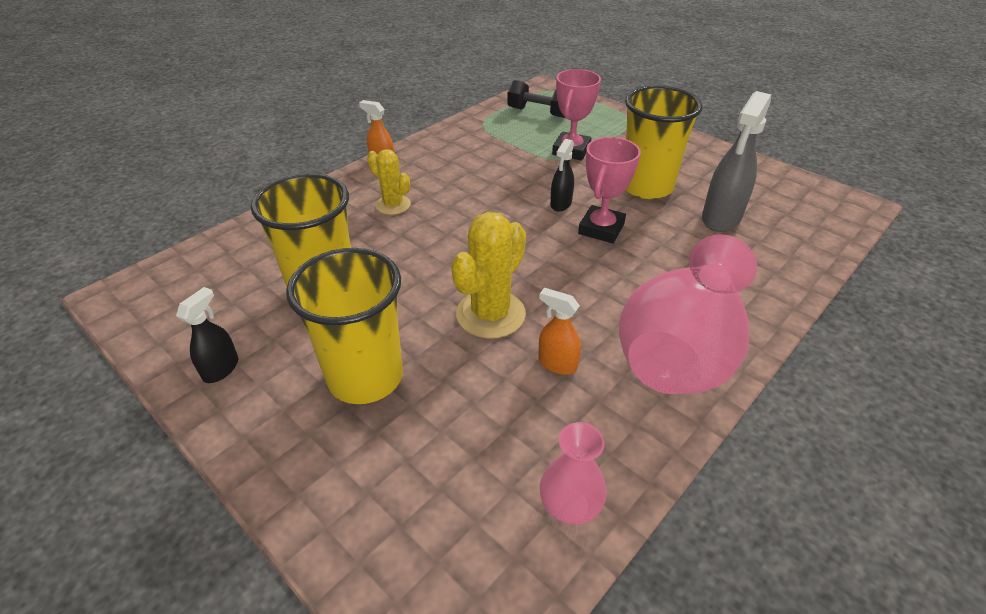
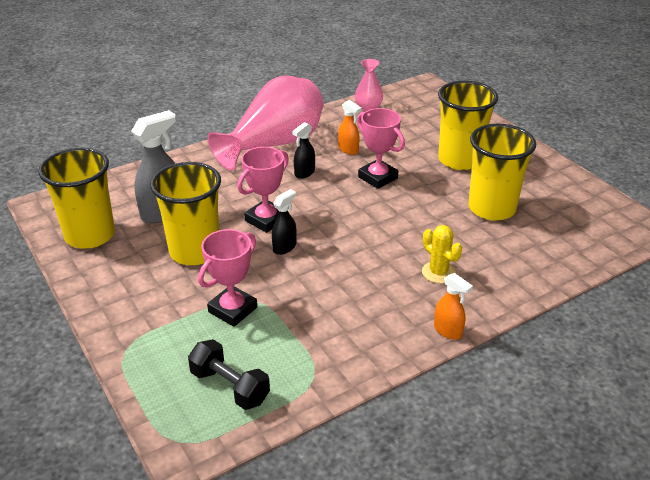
camera: 165 degrees left, 5 degrees down
black spray bottle [176,287,238,383] -> black spray bottle moved to [293,122,315,179]
yellow cactus [451,212,526,339] -> pink trophy [357,108,405,189]
none -> yellow cup [38,148,115,249]

